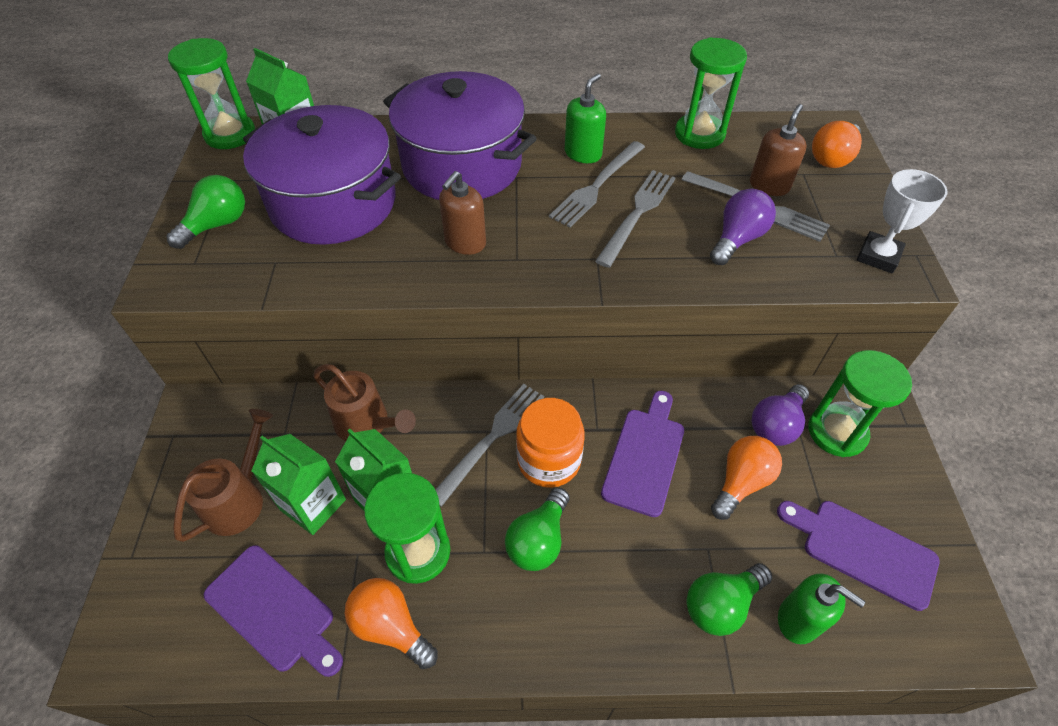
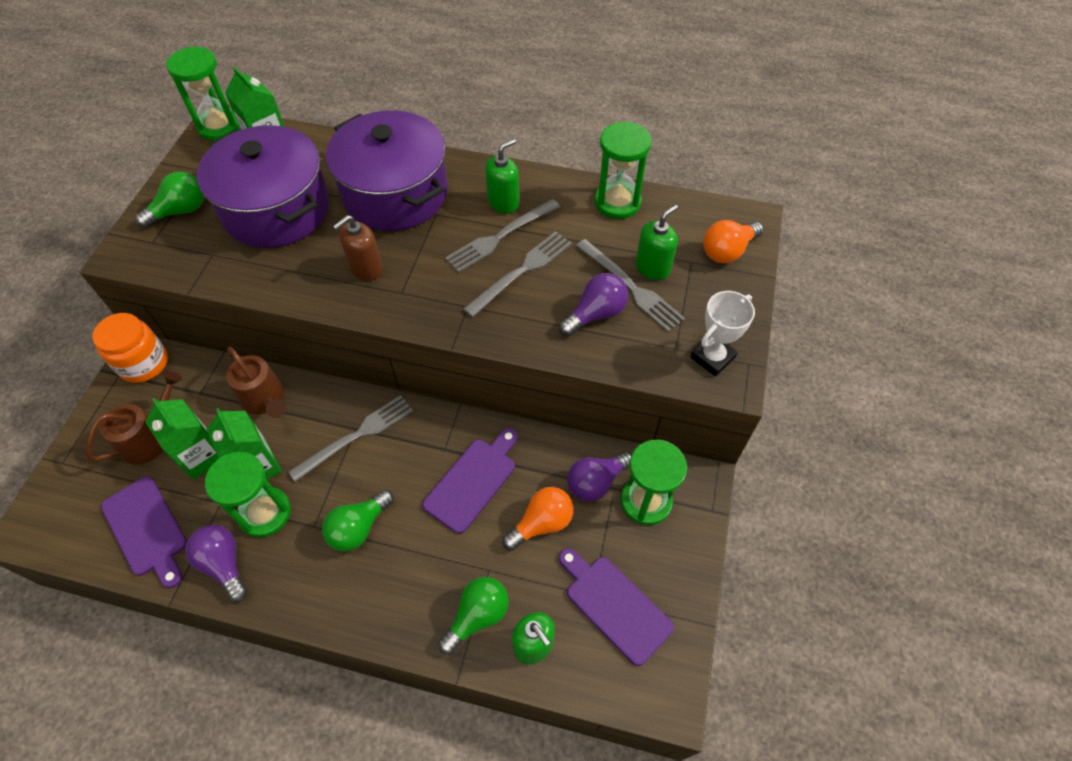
camera: 15 degrees right, 5 degrees up
orange light bulb [345,578,438,669] -> purple light bulb [185,525,248,602]
orange jar [516,398,585,488] -> orange jar moved to [92,313,168,383]
green light bulb [686,563,772,636] -> green light bulb turned 150 degrees clockwise [438,577,509,655]
brown soap dispenser [750,104,807,196] -> green soap dispenser [636,205,678,280]

